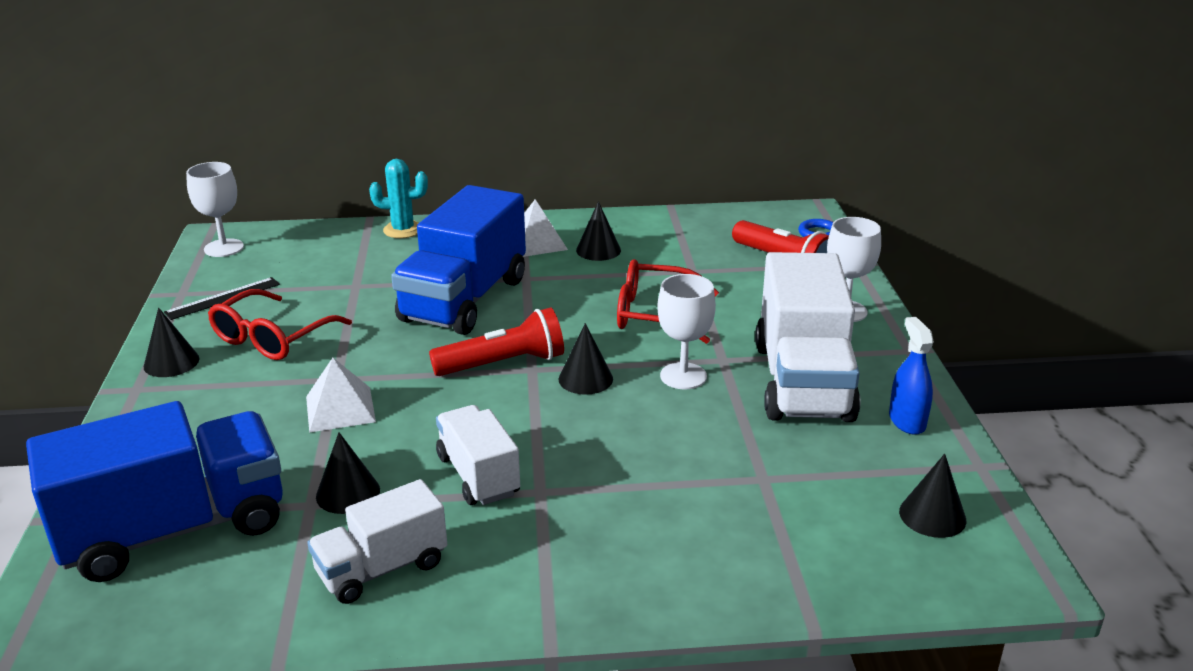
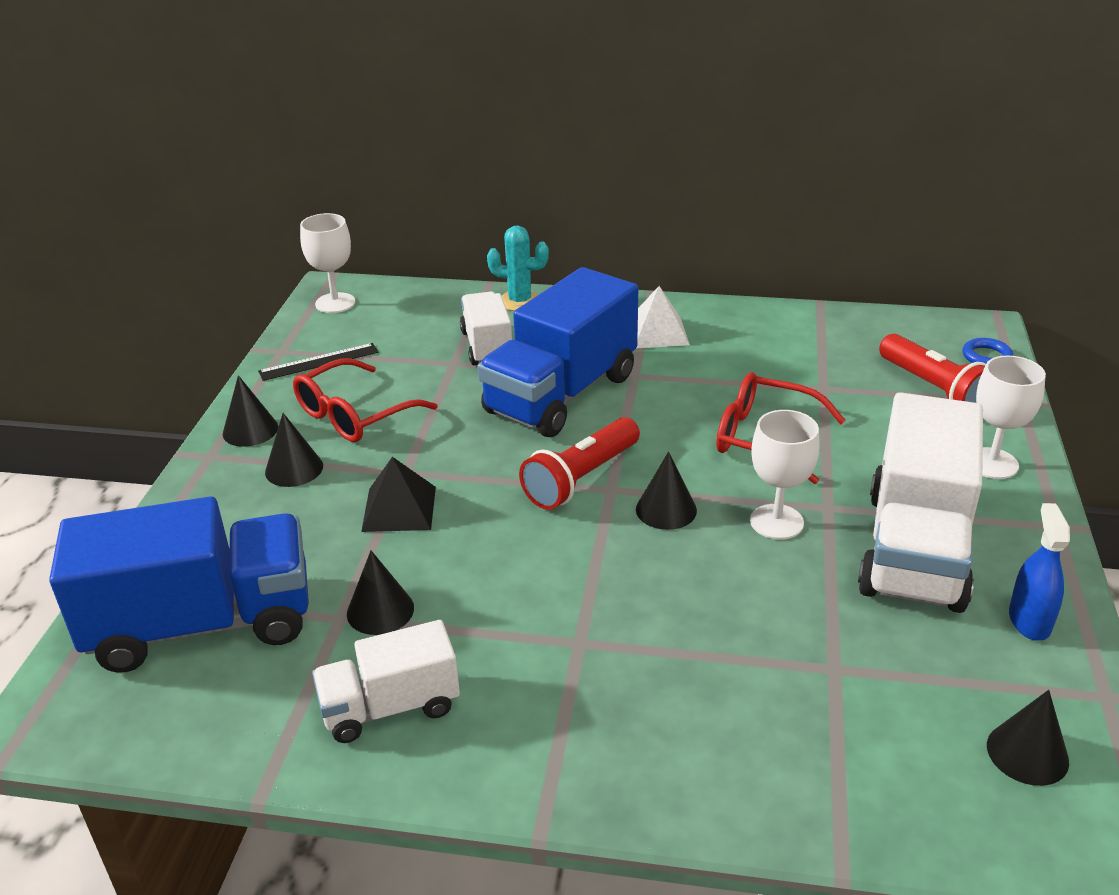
camera: 15 degrees right, 5 degrees up
white pyramid [306,358,376,433] -> black pyramid [361,457,436,532]
red flashlight [429,307,564,376] -> red flashlight turned 135 degrees clockwise [519,417,640,510]
white truck [436,405,520,505] -> white truck moved to [460,292,512,365]
black cone [576,201,621,261] -> black cone moved to [265,413,323,487]

